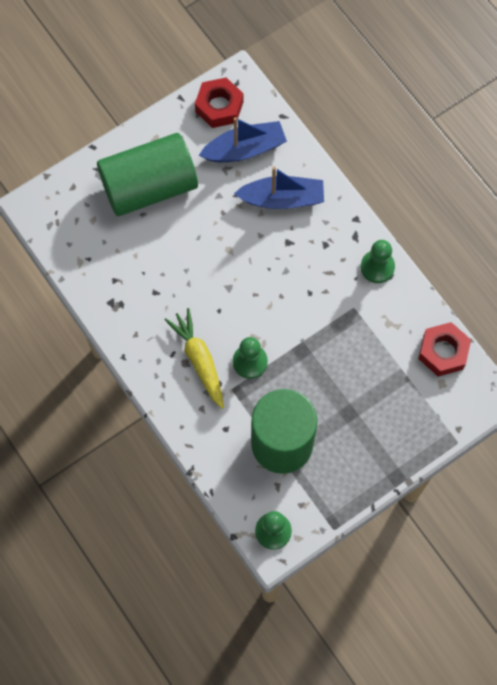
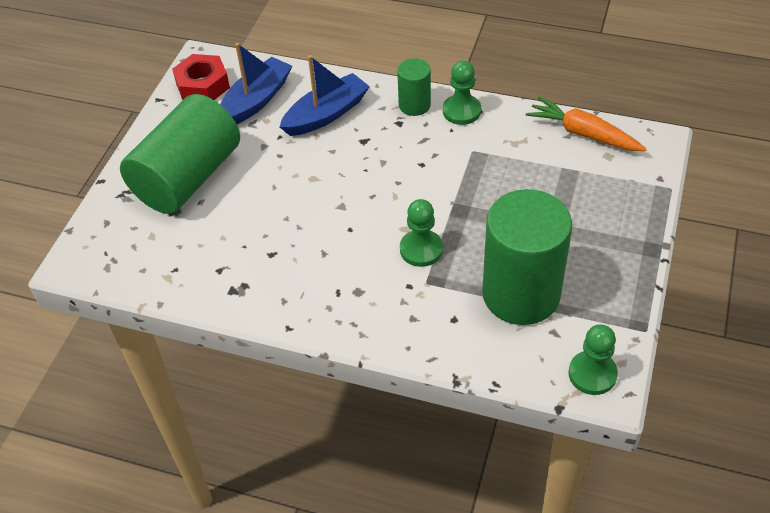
camera: 35 degrees left, 20 degrees down
yellow carrot [165,308,224,409] -> none
red nut [418,322,471,376] -> orange carrot [526,96,647,151]
none -> green cylinder [397,58,431,116]

